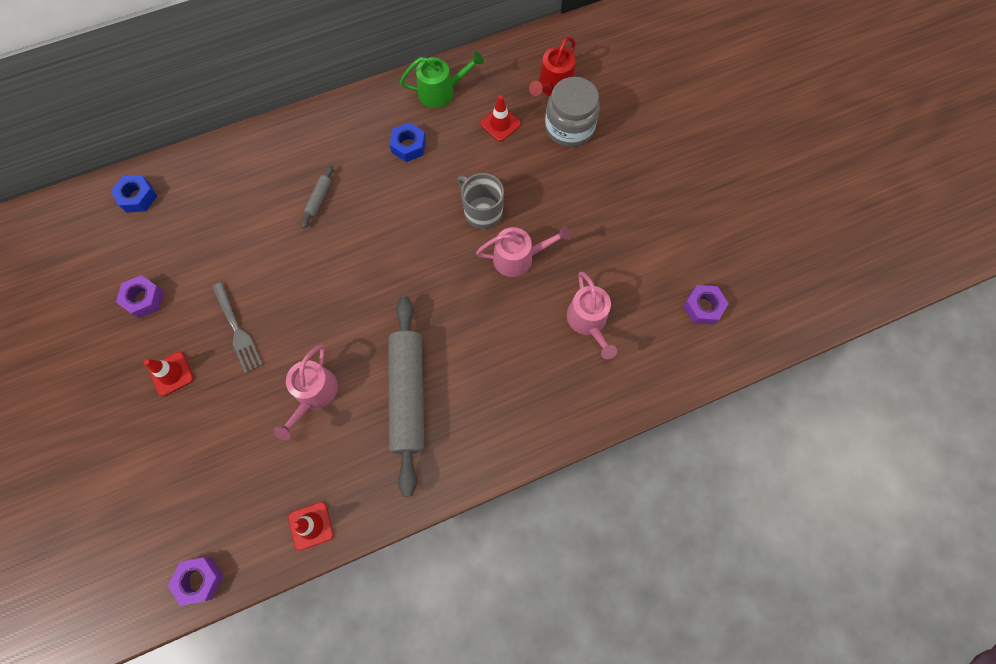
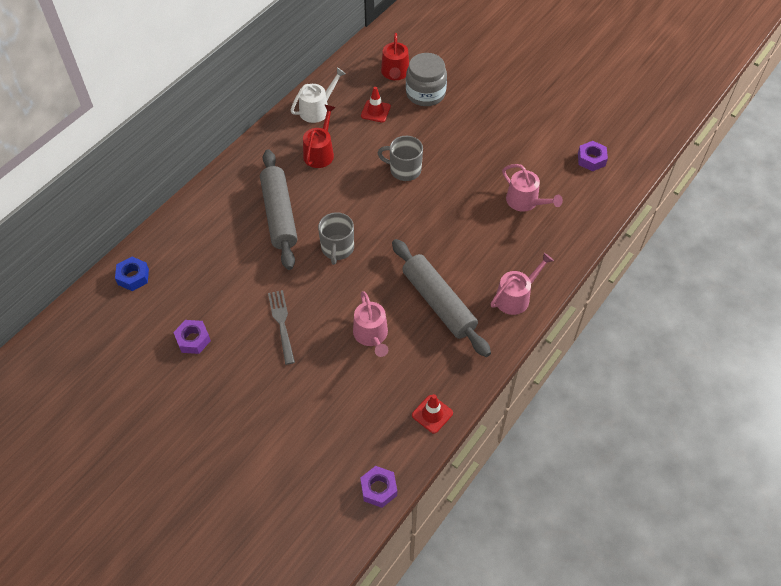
camera: 30 degrees left, 15 degrees down
red traffic cone [144,352,194,396] -> none
grey fork [212,282,263,373] -> grey fork turned 135 degrees counterclockwise [268,290,295,365]
grey rolling pin [301,165,334,228] -> grey rolling pin [260,149,297,270], size x2.44
blue nut [389,122,426,162] -> red watering can [303,105,336,168]
green watering can [400,51,484,108] -> white watering can [291,68,346,123]
pink watering can [476,225,571,277] -> pink watering can moved to [491,253,554,315]
none -> grey mug [318,212,354,265]

